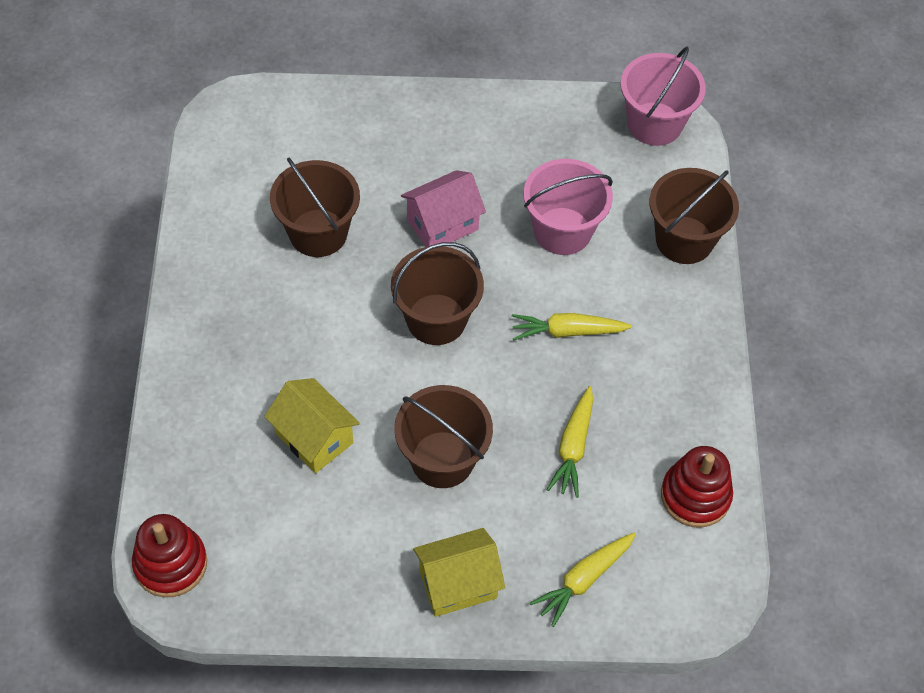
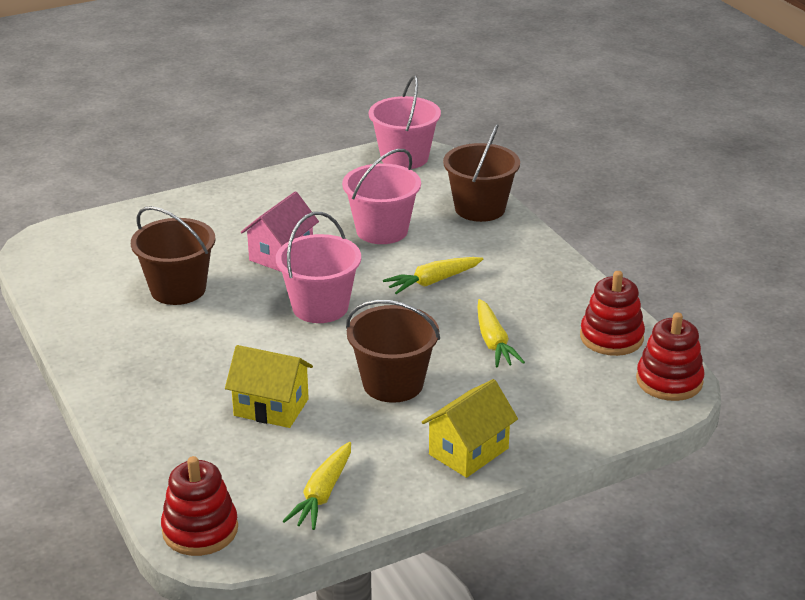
camera: 25 degrees left, 25 degrees down
brown bucket [391,242,484,345] -> pink bucket [276,212,361,323]
yellow carrot [530,533,636,627] -> yellow carrot moved to [283,442,351,530]
none -> red stacking toy [636,312,705,401]

